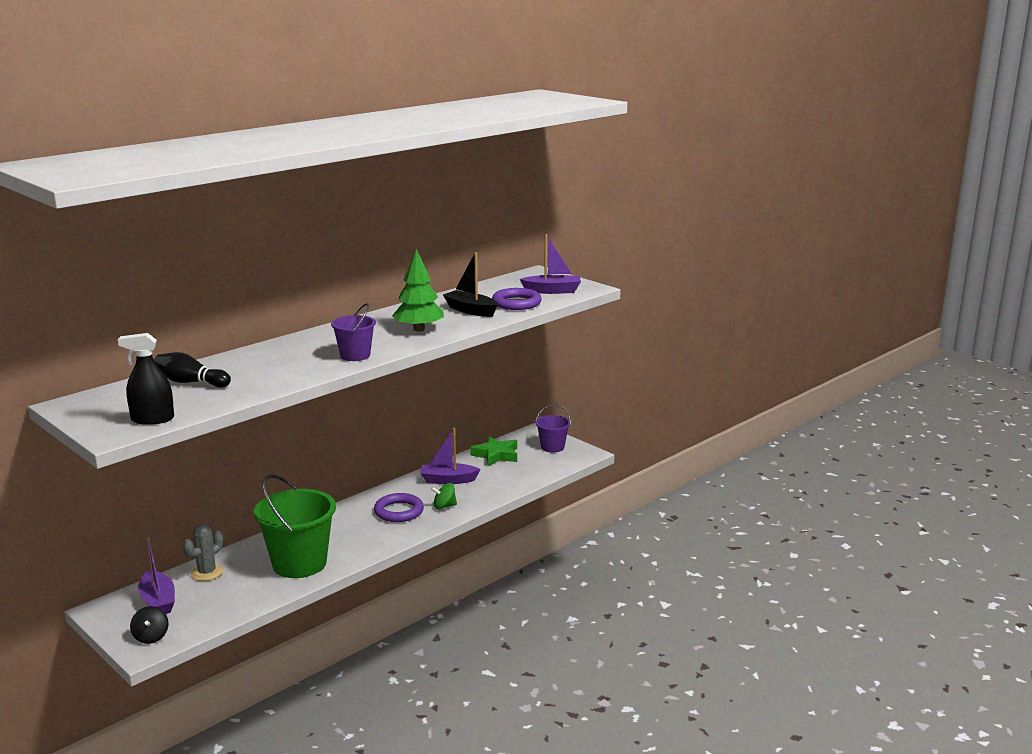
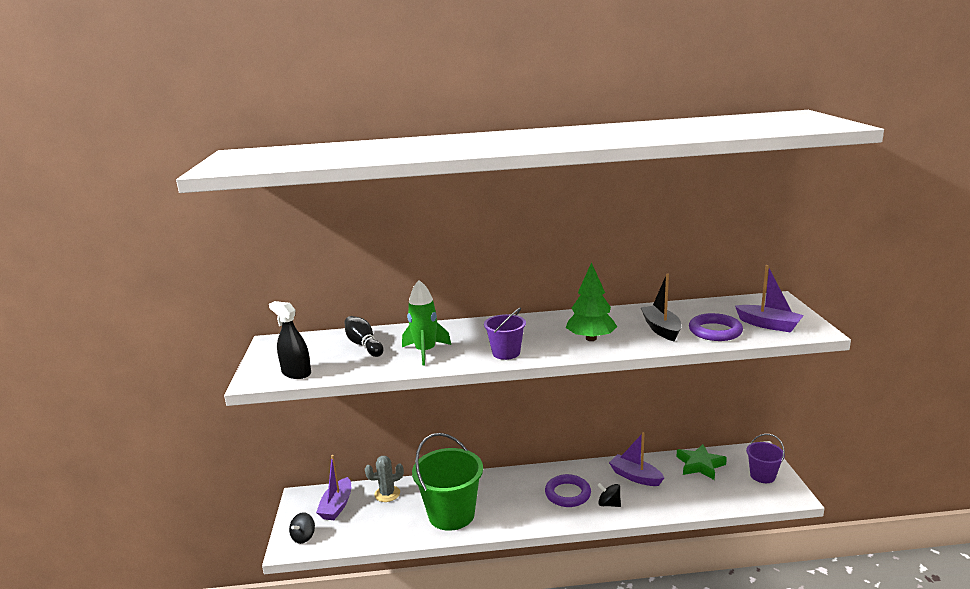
camera: 40 degrees right, 0 degrees up
green spinning top [431,483,457,509] -> black spinning top [598,483,621,507]
none -> green rocket [402,280,451,366]

